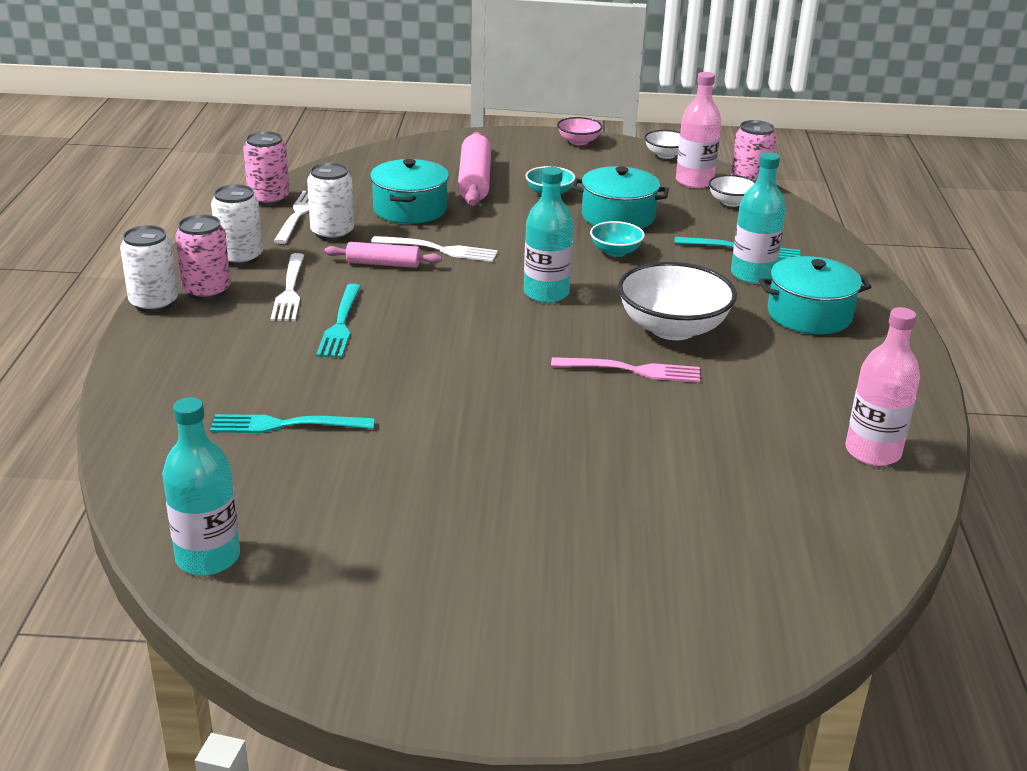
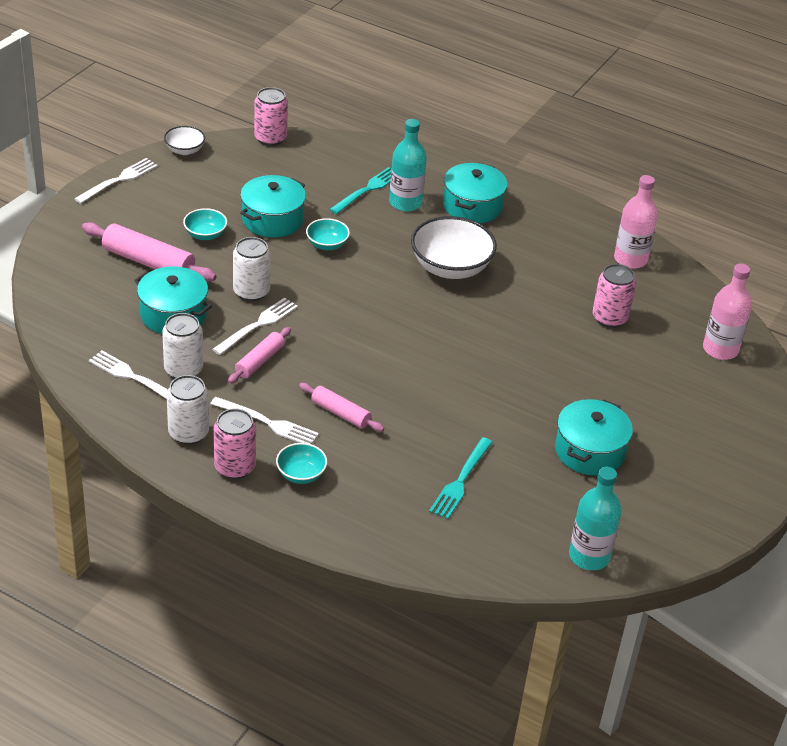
camera: 65 degrees left, 10 degrees up
white can [120,225,178,313] -> white can moved to [233,237,271,301]
pink can [243,131,290,206] -> pink can moved to [593,264,636,328]
turquoise fork [316,284,361,358] -> pink rolling pin [299,383,384,432]
turquoise bottle [524,167,574,303] -> none
pink fork [551,357,700,383] -> none
pink bowl [557,117,603,145] -> white fork [74,158,158,204]
pink bottle [676,72,721,188] -> pink bottle moved to [703,263,752,360]
white bowl [709,175,756,207] -> none
none -> turquoise bowl [276,443,327,484]
none -> turquoise pot [555,399,633,475]

